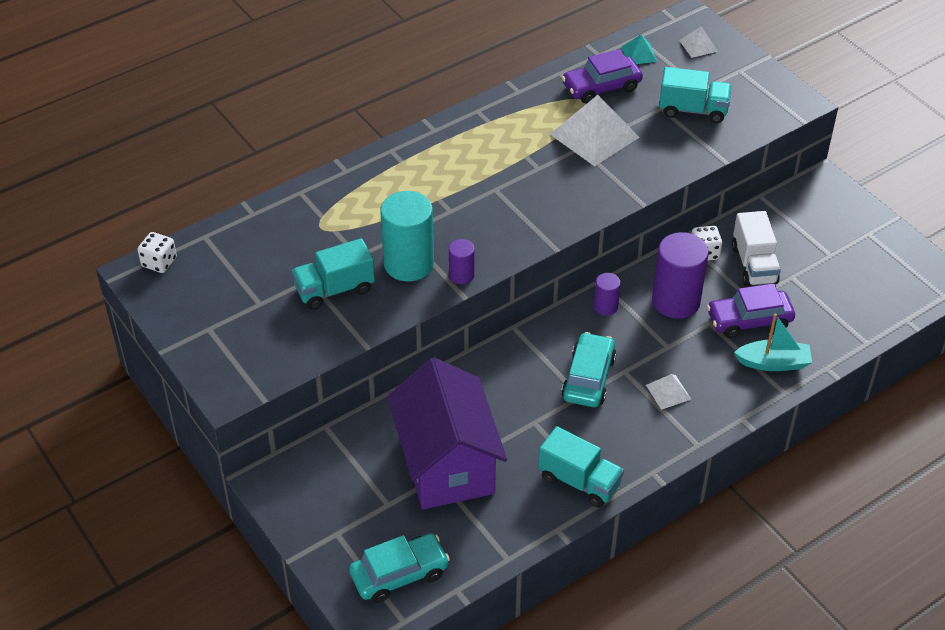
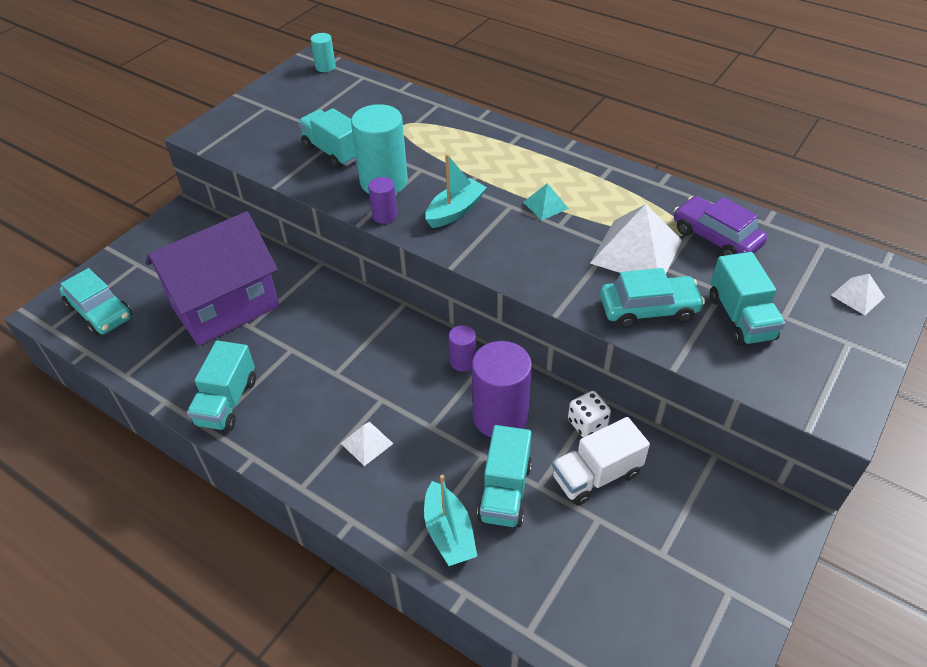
camera: 70 degrees right, 0 degrees up
white dice [138,232,177,273] -> turquoise cylinder [310,33,336,72]
turquoise car [561,332,616,407] -> turquoise car moved to [600,268,705,328]
turquoise pyramid [622,35,657,64] -> turquoise pyramid moved to [523,183,569,220]
purple car [707,283,795,338] -> turquoise truck [477,425,532,528]
none -> turquoise boat [425,154,487,228]

